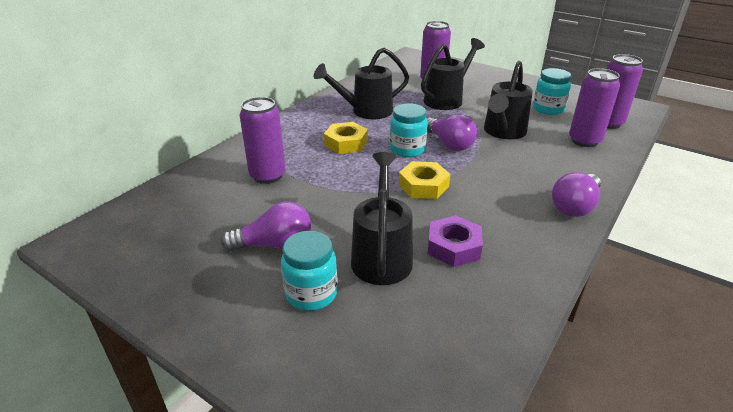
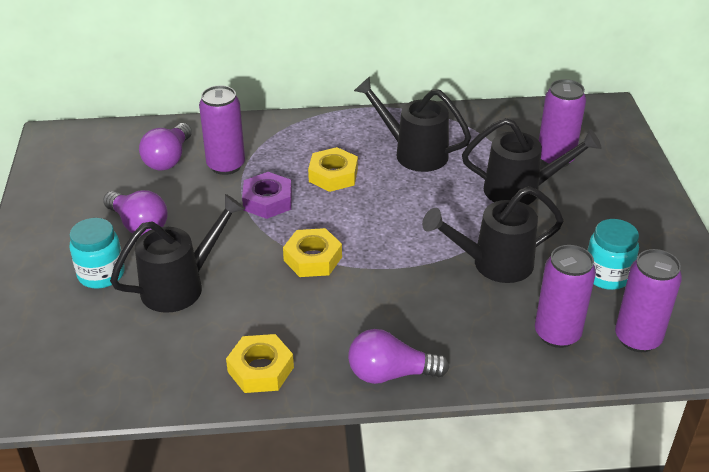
camera: 50 degrees right, 5 degrees up
turquoise jar [390,103,428,157] -> none
purple light bulb [427,114,477,151] -> purple light bulb moved to [139,123,192,171]
purple nut [428,215,483,267] -> purple nut moved to [242,172,292,219]
none -> yellow nut [226,334,294,393]

